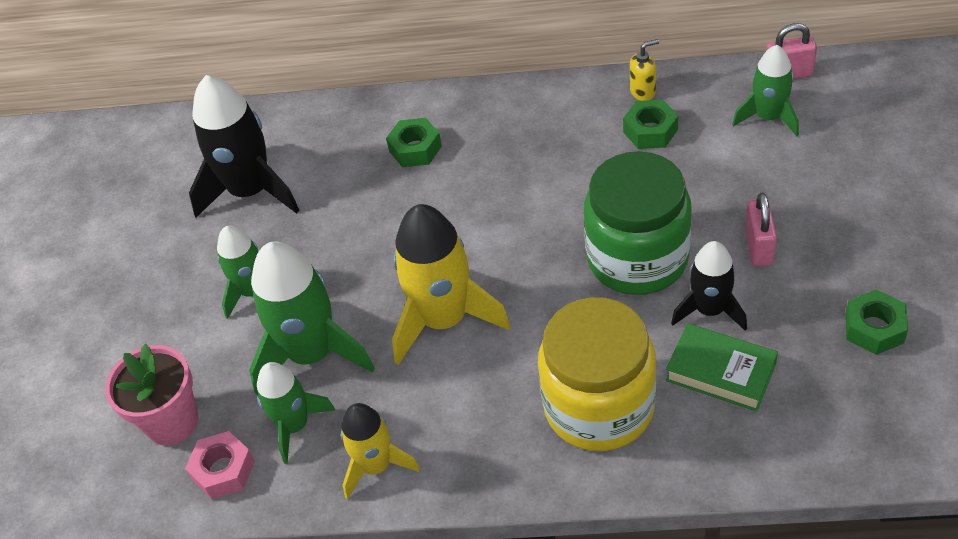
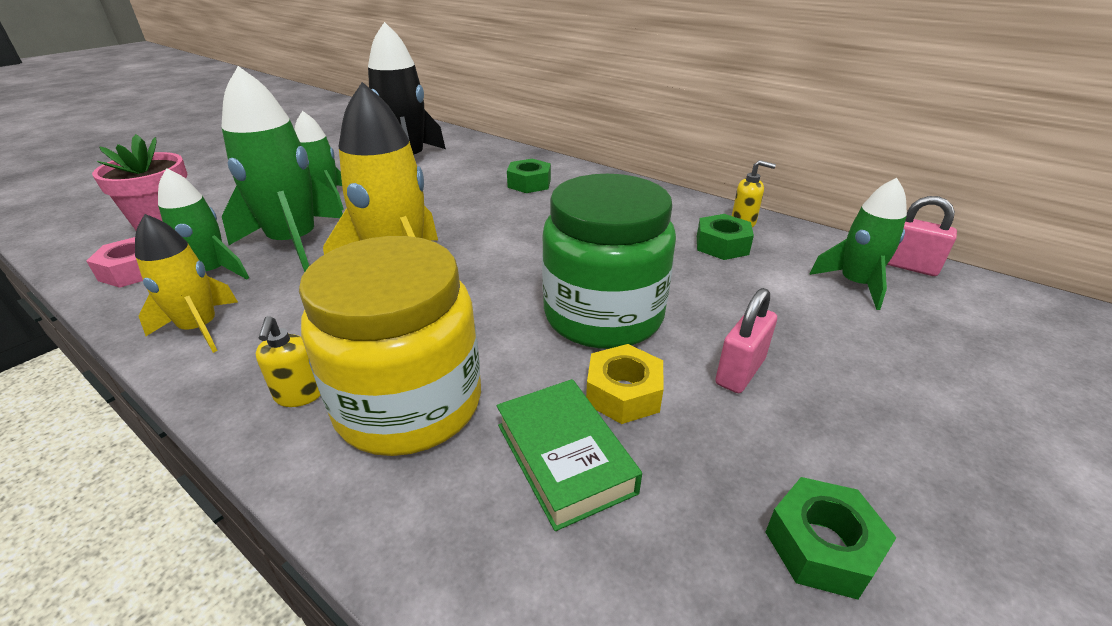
camera: 30 degrees right, 15 degrees down
black rocket [671,241,747,331] -> yellow nut [586,344,664,424]
none -> yellow soap dispenser [256,316,321,407]

